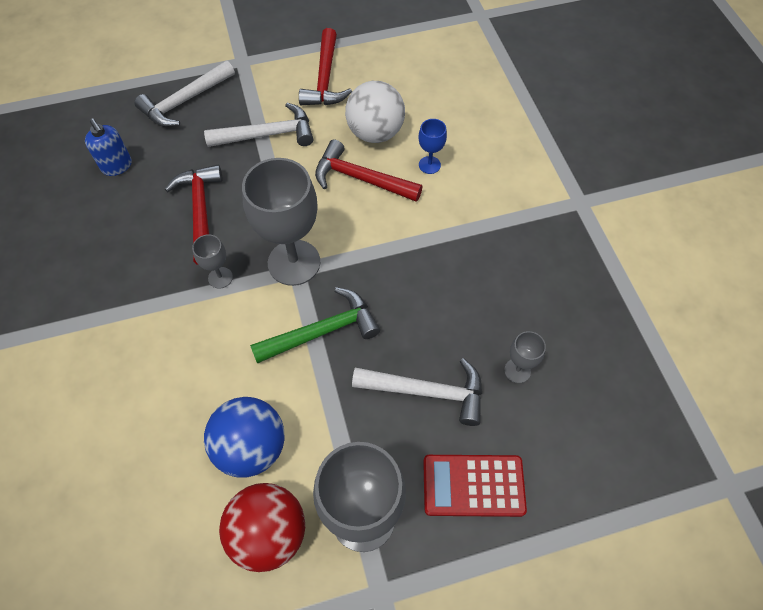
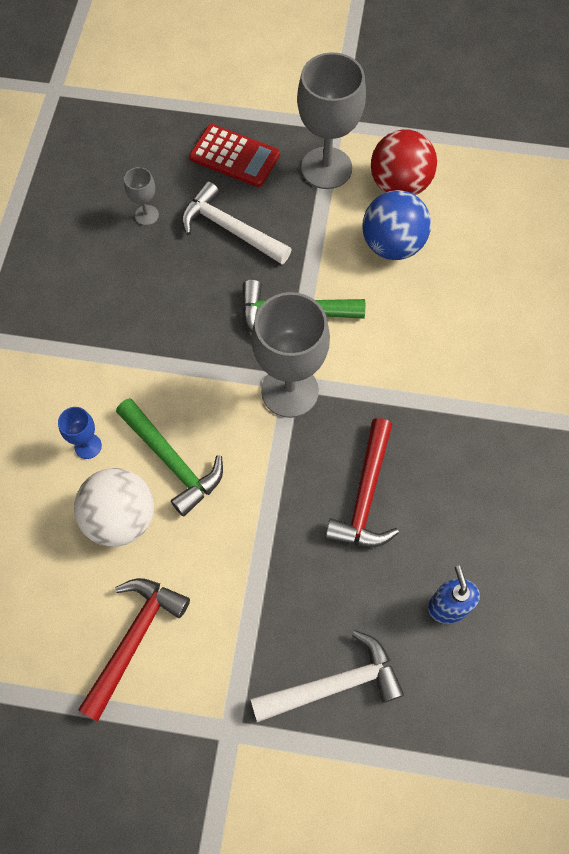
camera: 155 degrees left, 5 degrees up
grey goblet [192,234,233,289] -> none
white hammer [204,103,313,147] -> none
red hammer [315,140,423,202] -> green hammer [116,398,223,517]

